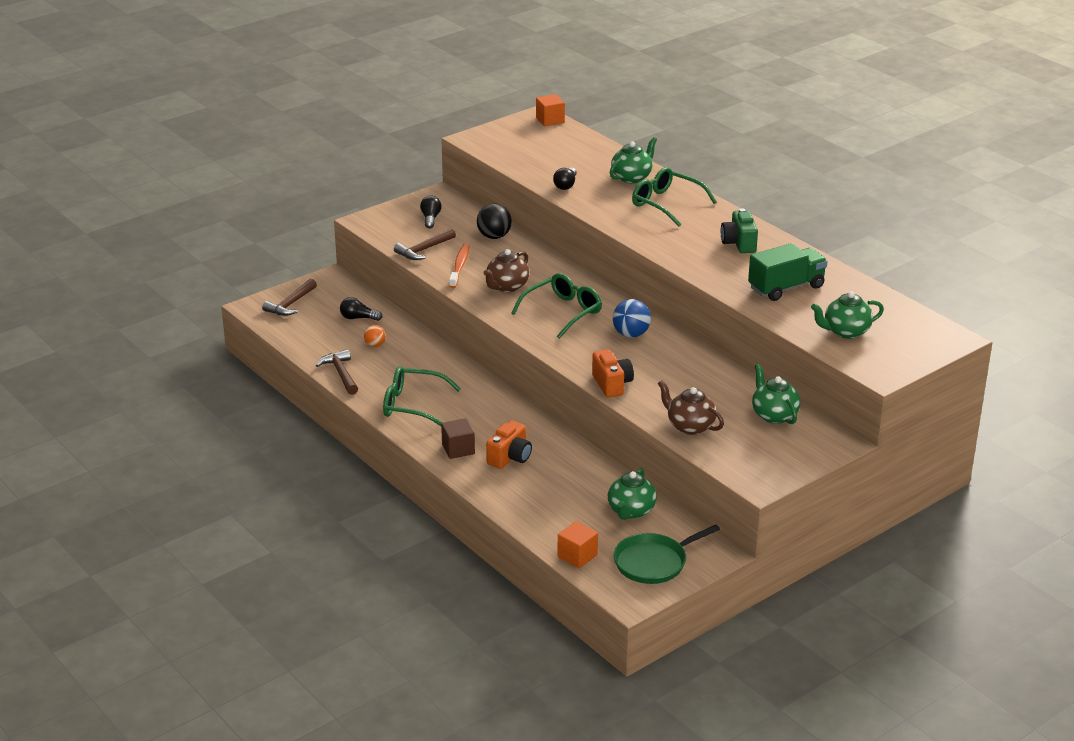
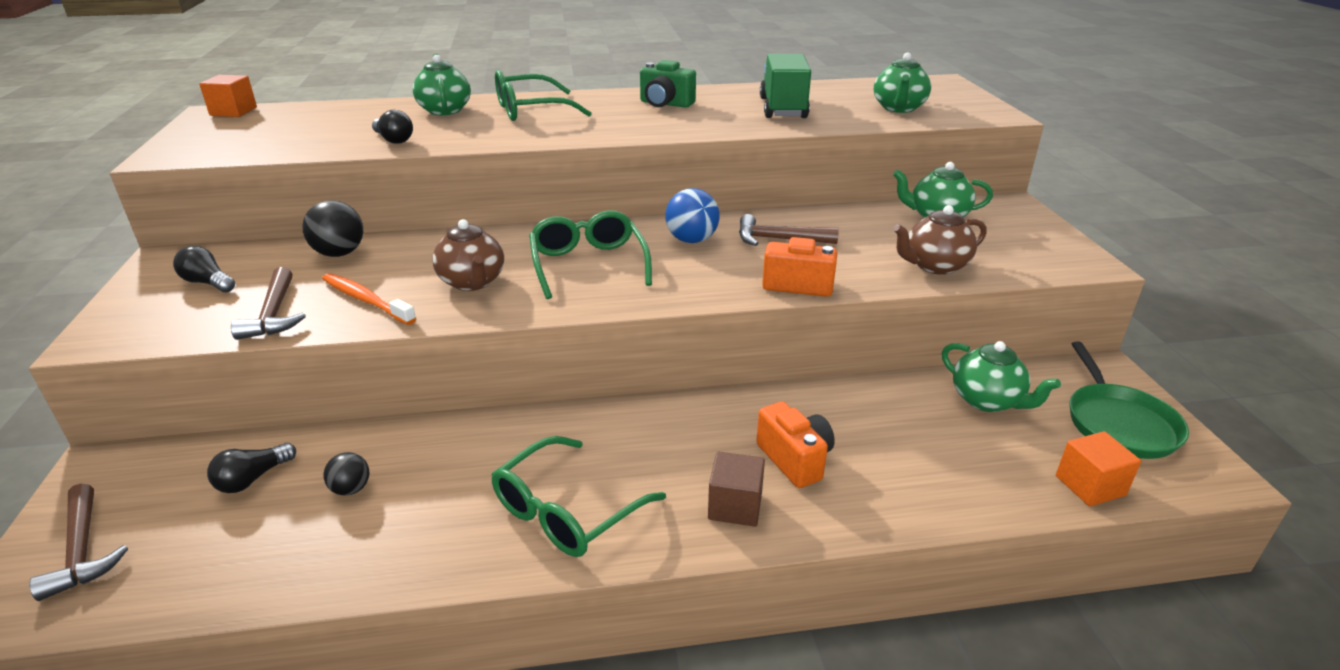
camera: 60 degrees left, 0 degrees up
brown hammer [316,349,358,395] -> brown hammer moved to [739,214,839,246]
orange ball [364,325,386,347] -> black ball [324,452,369,496]

